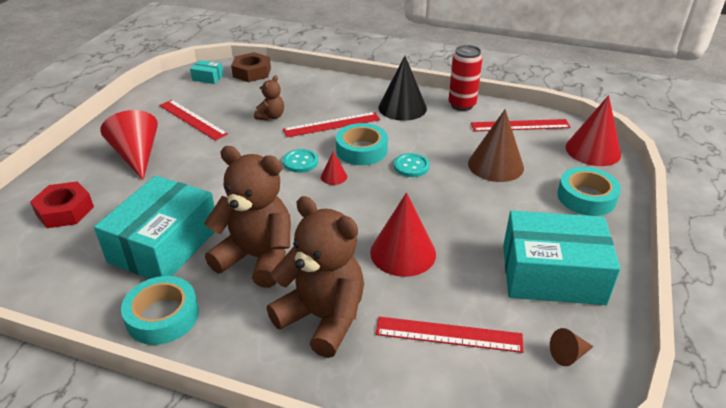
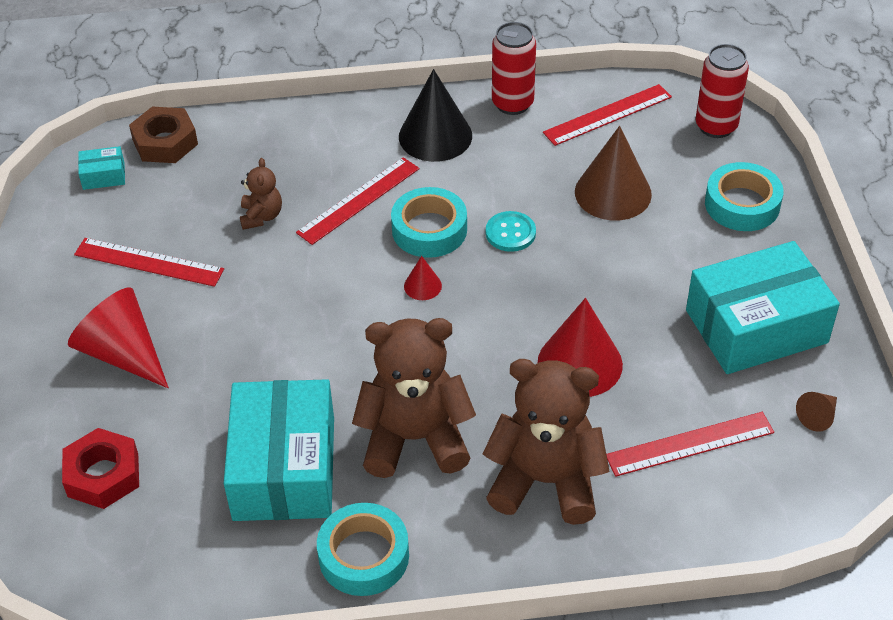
camera: 25 degrees left, 10 degrees up
turquoise button [283,149,318,173] -> none
red cone [566,95,621,166] -> red can [696,44,749,138]

